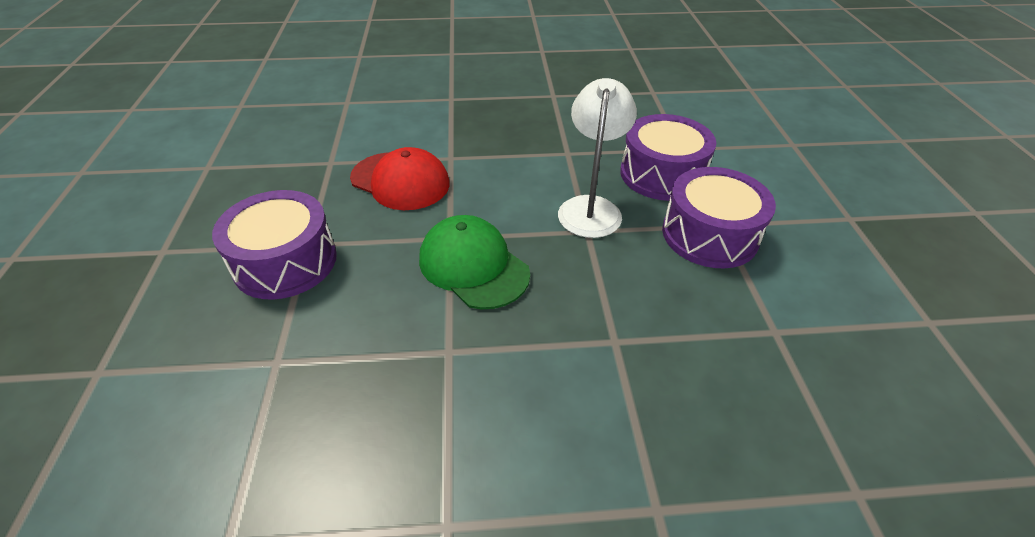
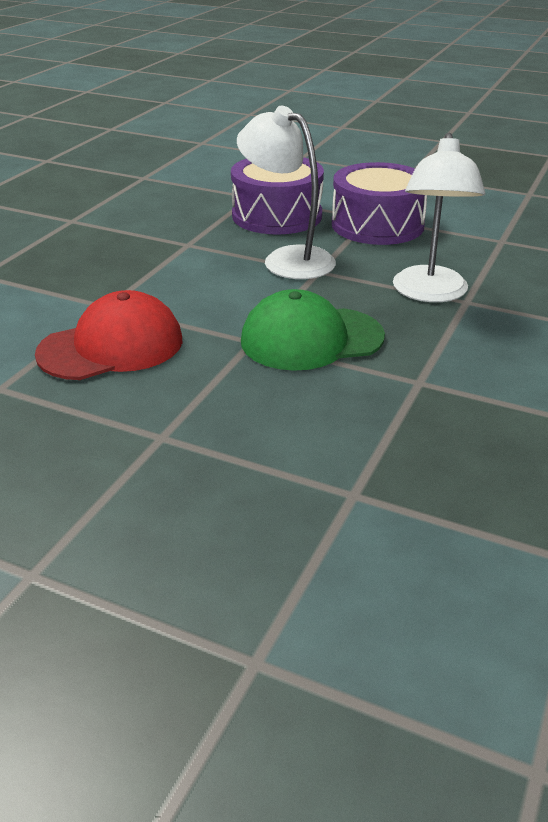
camera: 60 degrees left, 10 degrees down
purple drum [212,190,337,299] -> none
none -> white lamp [393,133,485,302]

